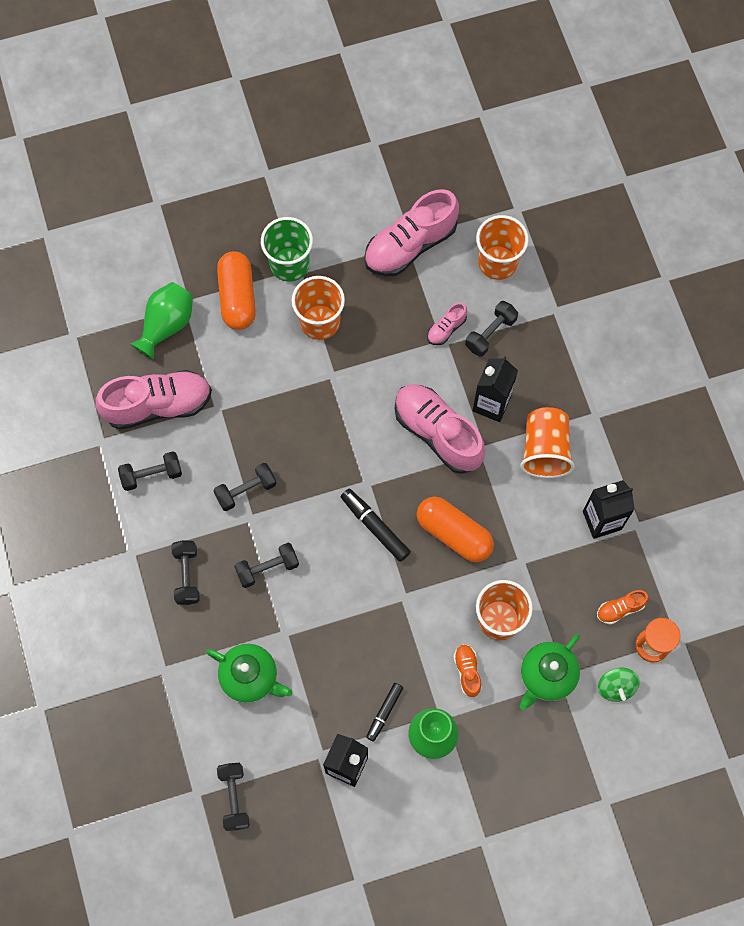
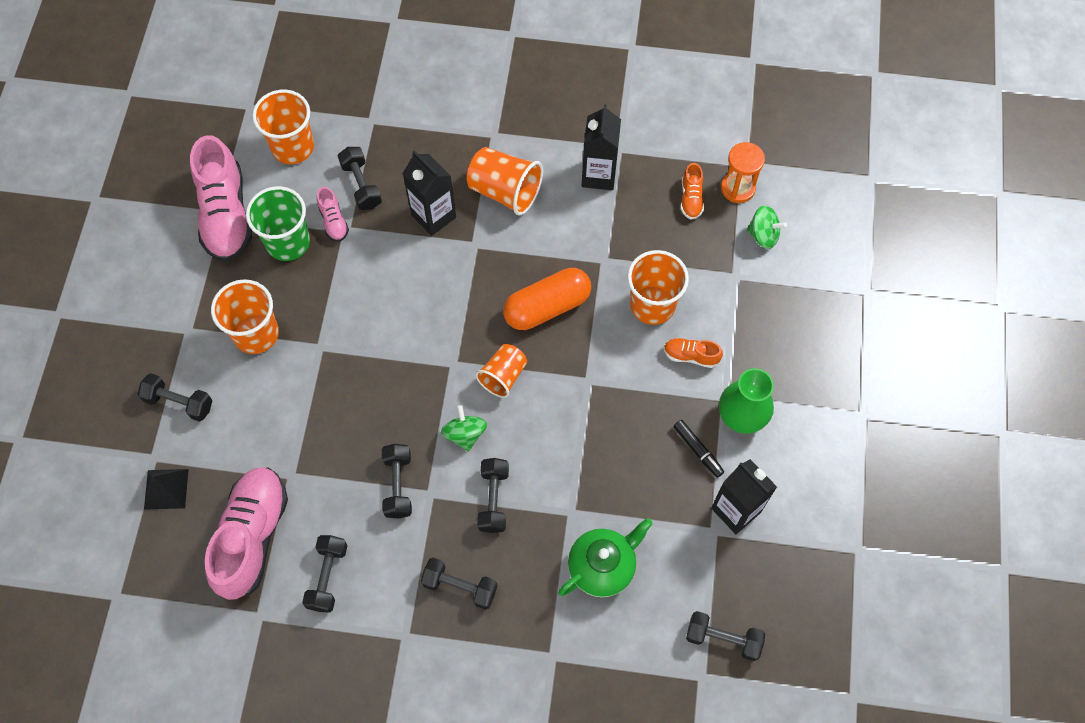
camera: 65 degrees left, 5 degrees down
green vase [130,282,193,359] -> black pyramid [144,469,189,510]
orange capsule [217,252,256,330] -> black dumbbell [138,373,213,422]
green cup [261,217,313,282] -> green cup moved to [246,186,310,261]
black marker [341,489,411,562] -> orange cup [475,344,527,398]
pink shoe [395,384,485,474] -> none
green teapot [519,634,580,710] -> none
none -> green spinning top [441,405,487,452]

